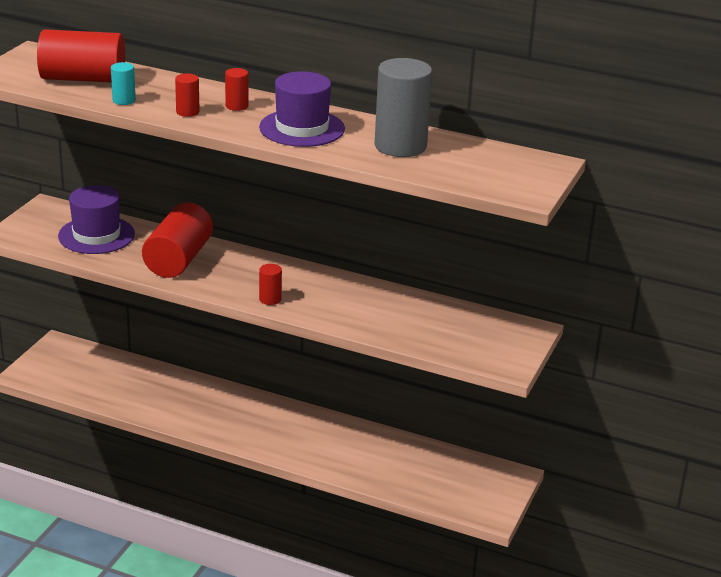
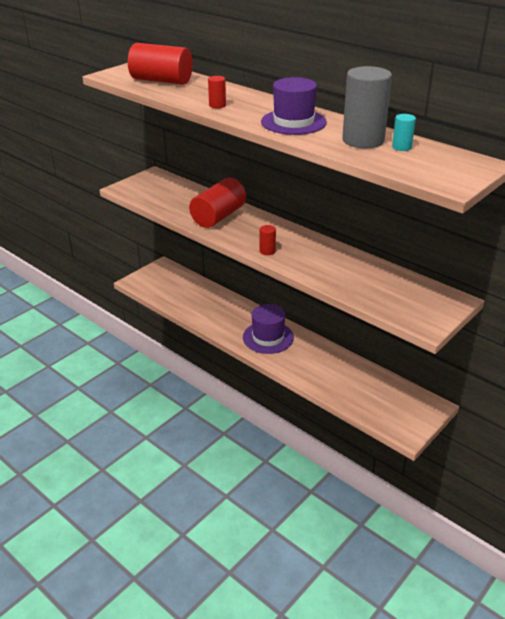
camera: 20 degrees right, 5 degrees up
purple hat [58,185,135,254] -> purple hat moved to [243,304,294,354]
turquoise cylinder [111,62,136,105] -> turquoise cylinder moved to [392,114,416,151]
red cylinder [225,68,248,111] -> none

